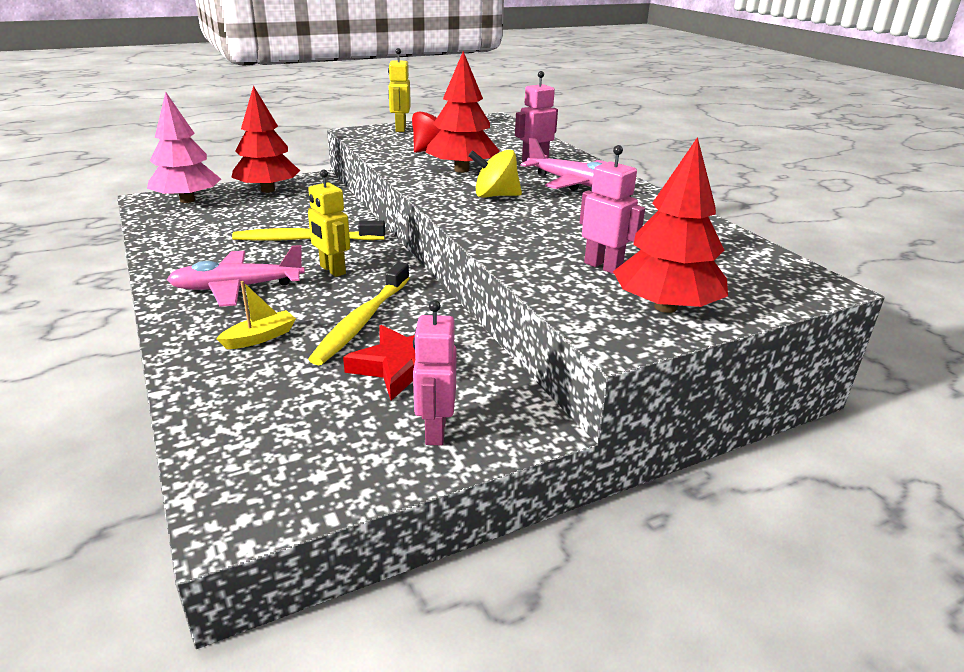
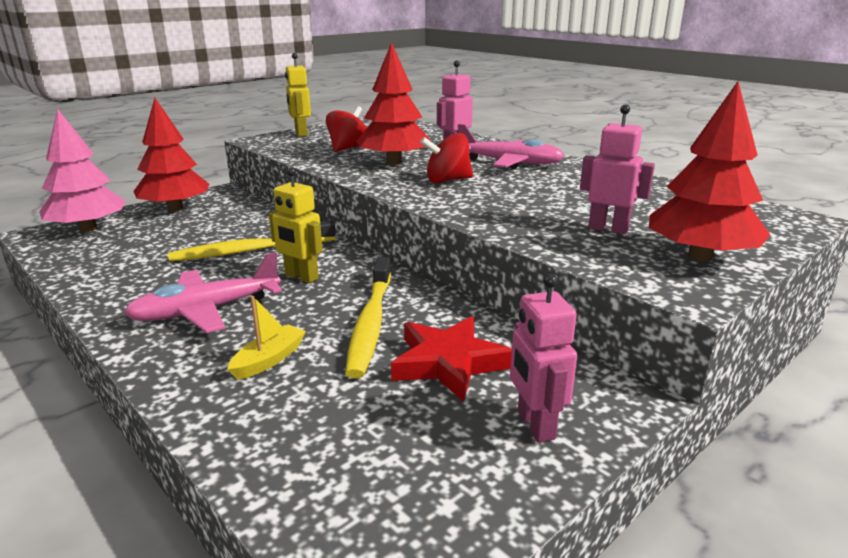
camera: 15 degrees left, 5 degrees down
yellow spinning top [468,149,522,198] -> red spinning top [420,133,473,183]

